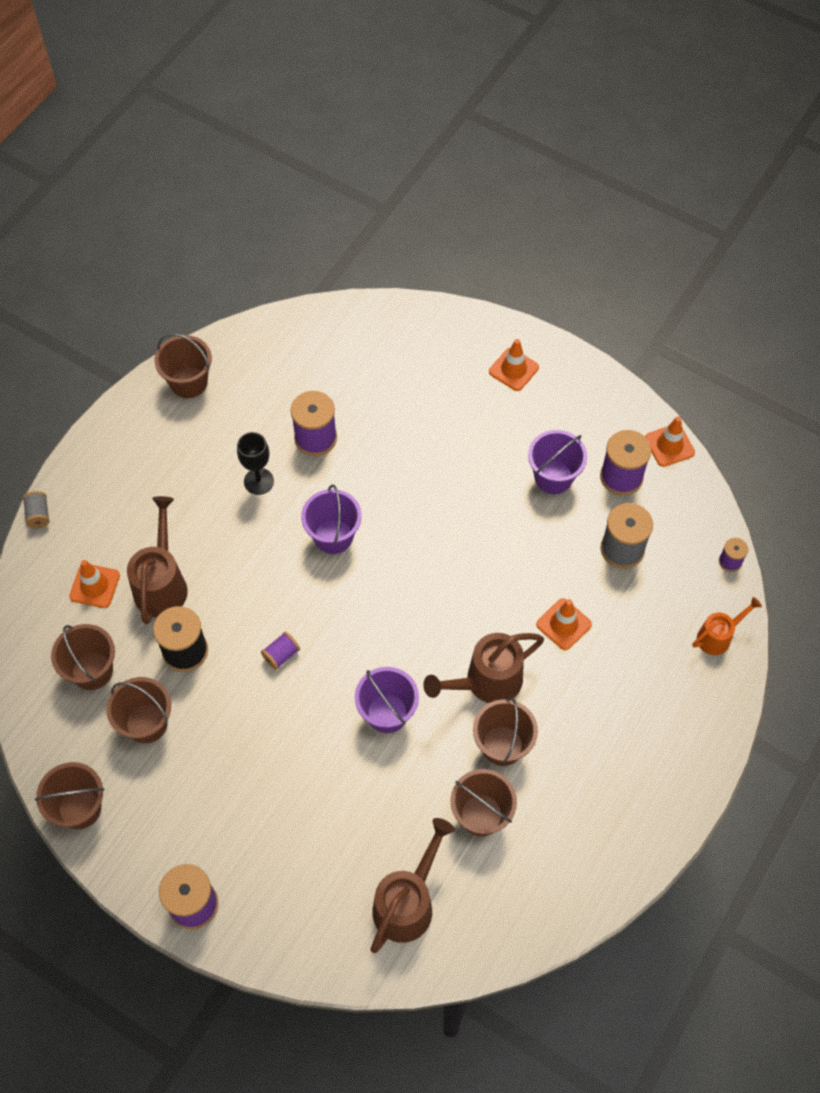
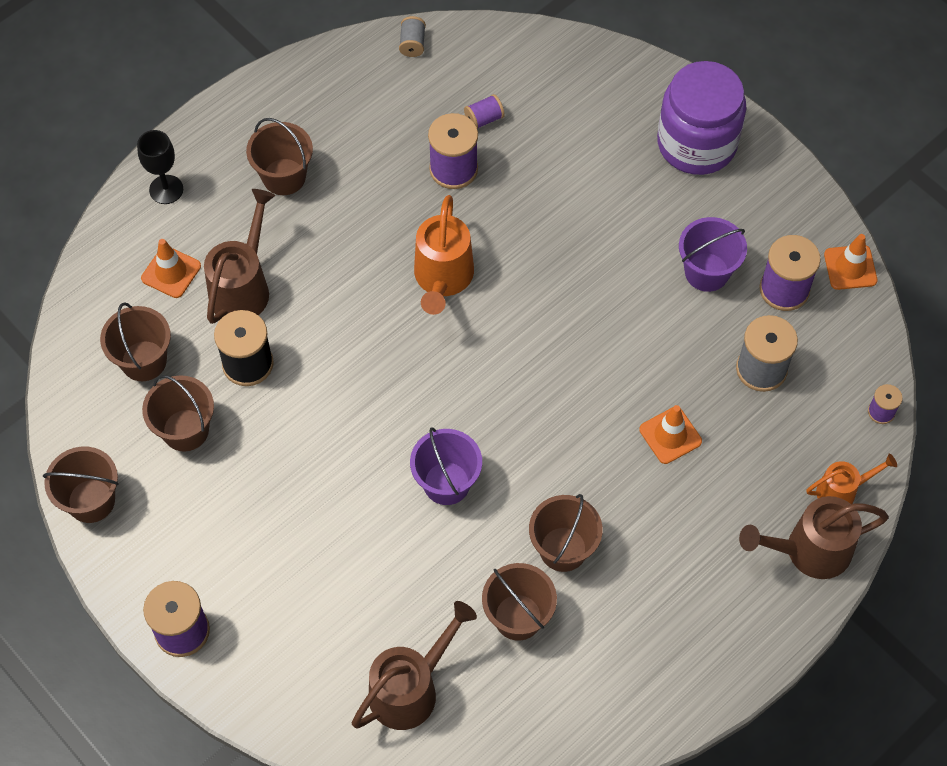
camera: 15 degrees right, 0 degrees up
grey spool [23,491,50,528] -> grey spool moved to [399,16,426,57]
brown bucket [154,333,212,398] -> brown bucket moved to [246,118,313,195]
black goblet [237,432,274,495] -> black goblet moved to [137,130,183,204]
purple spool [261,632,300,670] -> purple spool moved to [464,94,505,129]
purple bucket [301,485,362,554] -> orange watering can [414,195,474,315]
brown watering can [423,633,544,703] -> brown watering can moved to [739,496,889,579]
orange traffic cone [489,339,539,391] -> purple jar [657,61,746,175]

